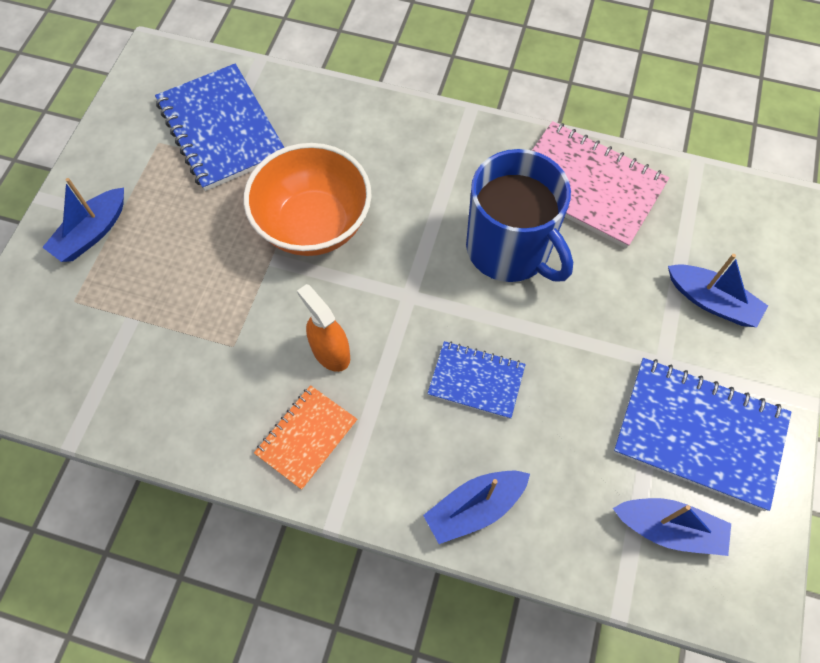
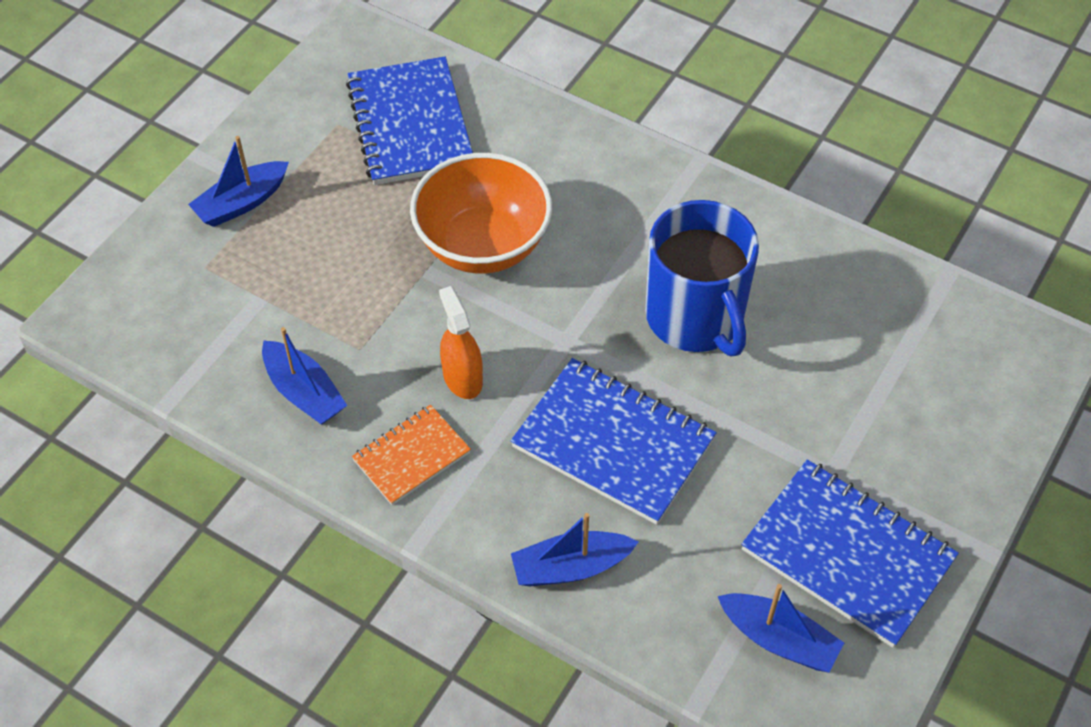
camera: 15 degrees right, 10 degrees down
blue notebook [427,341,526,419] -> blue notebook [511,358,717,525], size x1.74
pink notebook [532,121,669,249] -> none
blue boat [668,254,768,327] -> blue boat moved to [262,327,347,425]

